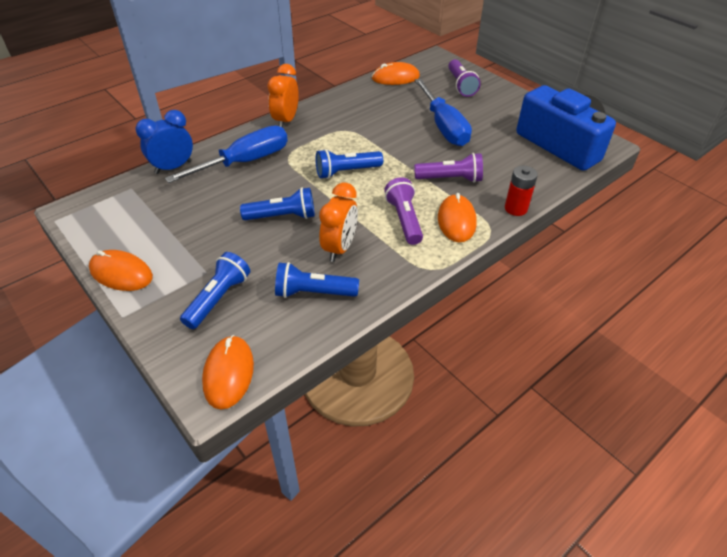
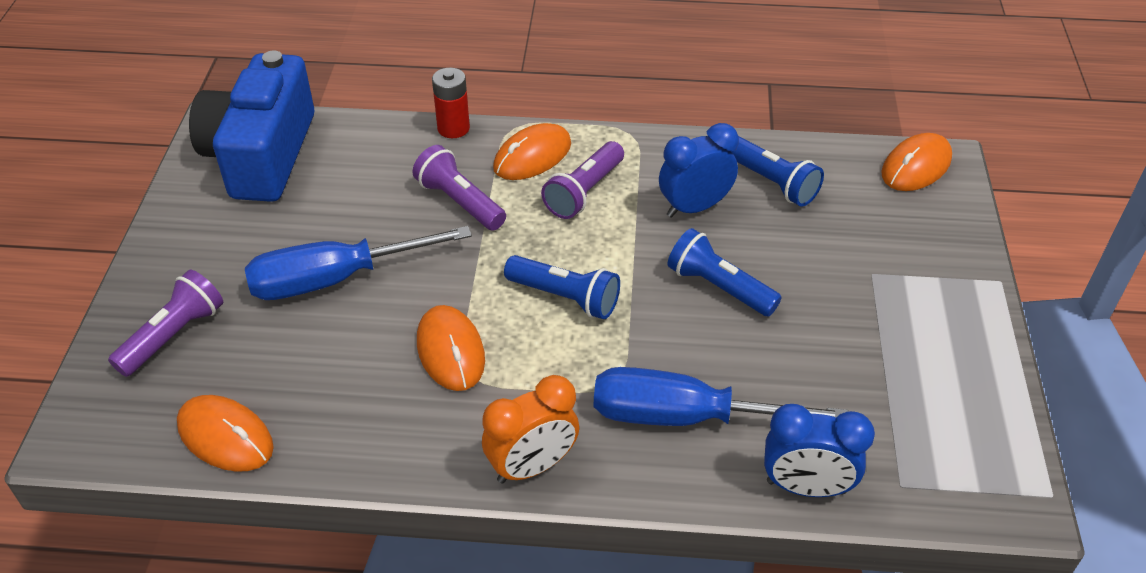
camera: 135 degrees left, 0 degrees up
orange mouse [89,250,153,291] -> orange mouse moved to [417,305,485,391]
blue flashlight [180,252,250,329] -> none
orange clock [319,183,358,262] -> blue clock [659,123,739,218]
blue screwdriver [414,79,472,146] -> blue screwdriver turned 135 degrees counterclockwise [245,226,472,300]

